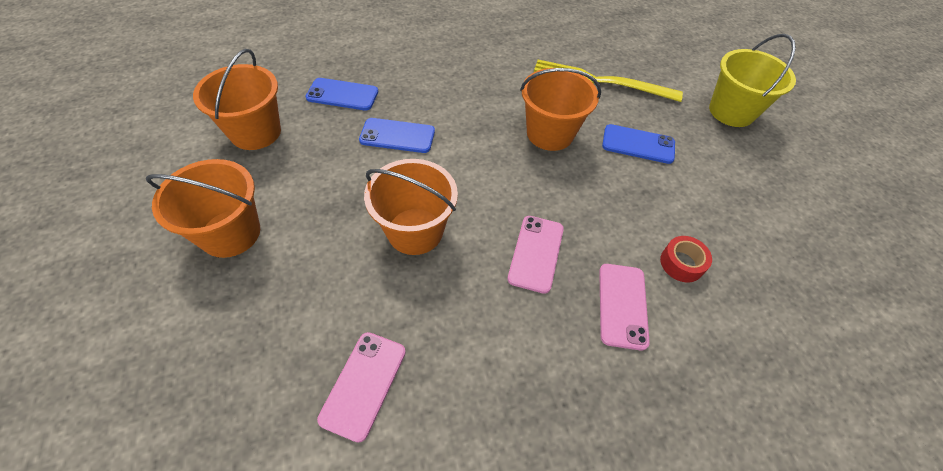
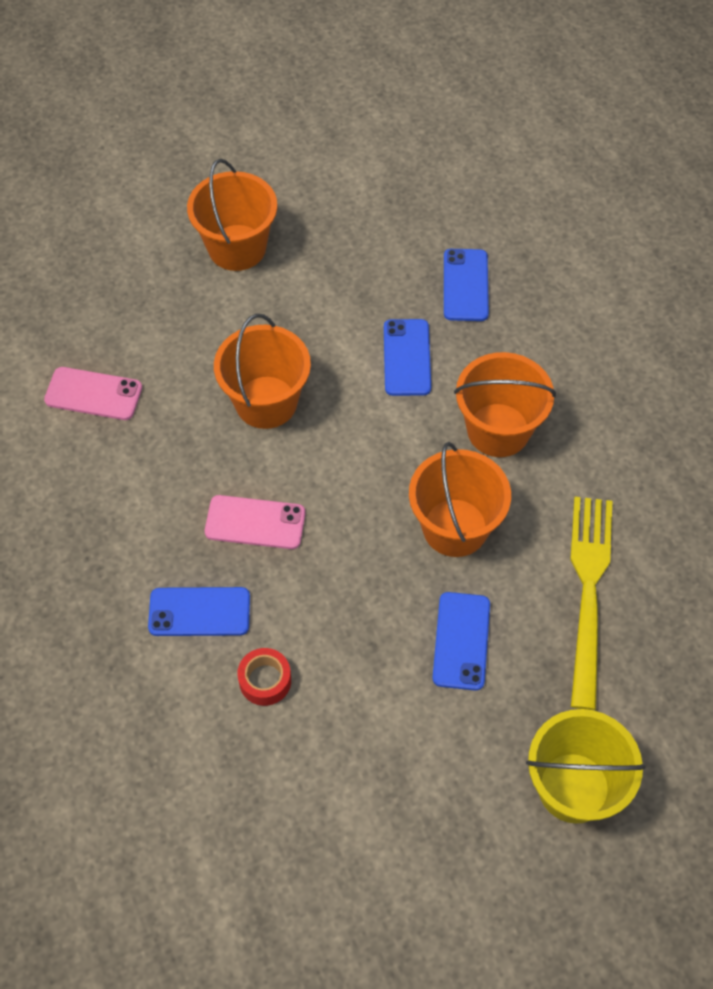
camera: 85 degrees right, 5 degrees up
orange bucket [193,49,281,150] -> orange bucket moved to [454,352,556,457]
pink phone [599,264,650,351] -> blue phone [148,587,250,636]

